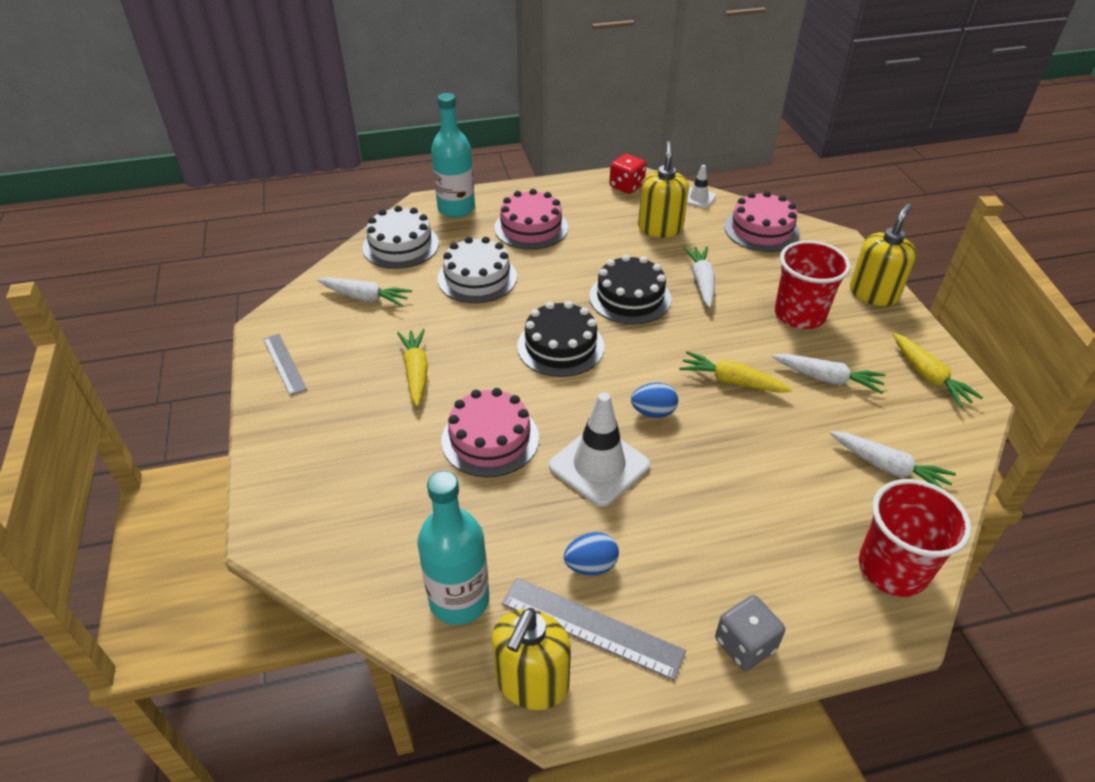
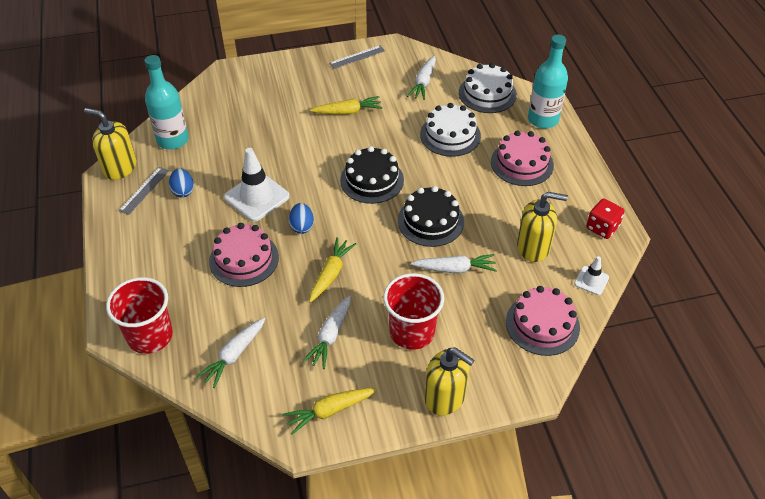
camera: 90 degrees right, 5 degrees up
pink cake [441,388,539,477] -> pink cake moved to [209,223,279,287]
grey ruler [502,578,686,681] -> grey ruler [119,167,169,215], size x0.67
grey dice [715,595,785,671] -> none

